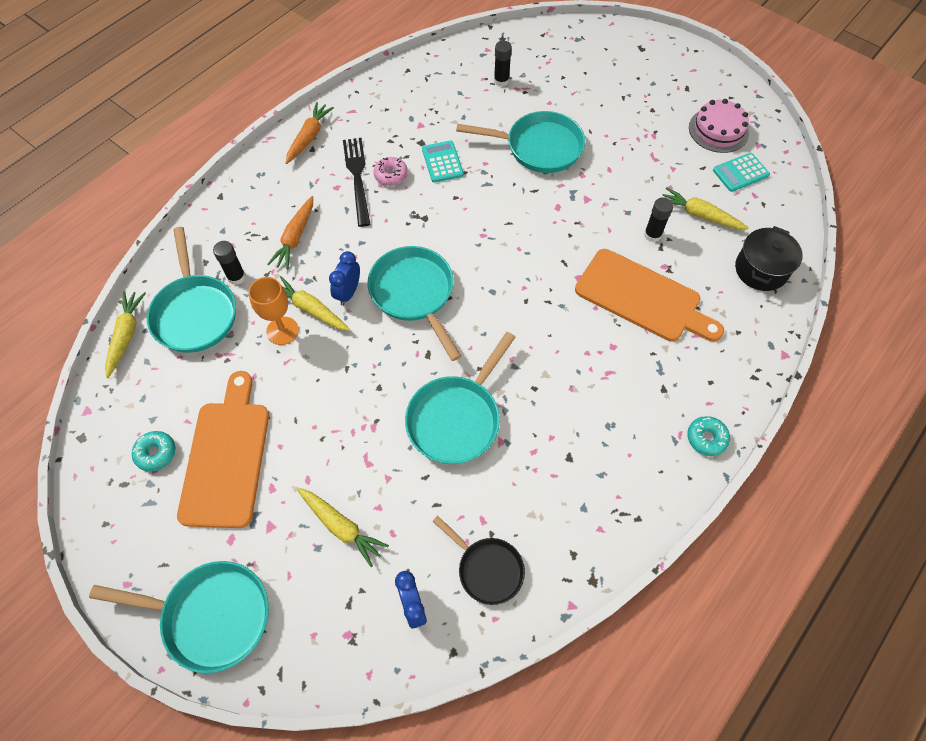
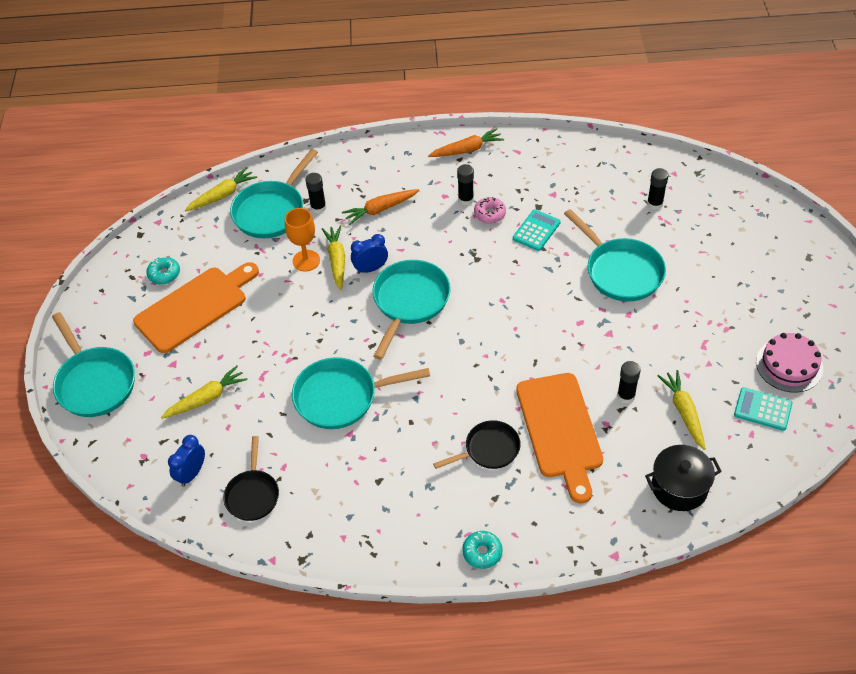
camera: 50 degrees right, 10 degrees down
yellow carrot [297,488,389,567] -> yellow carrot turned 120 degrees counterclockwise [161,366,247,419]
black fork [343,138,371,227] -> black glue stick [457,164,474,205]
none -> black pan [433,420,521,469]

